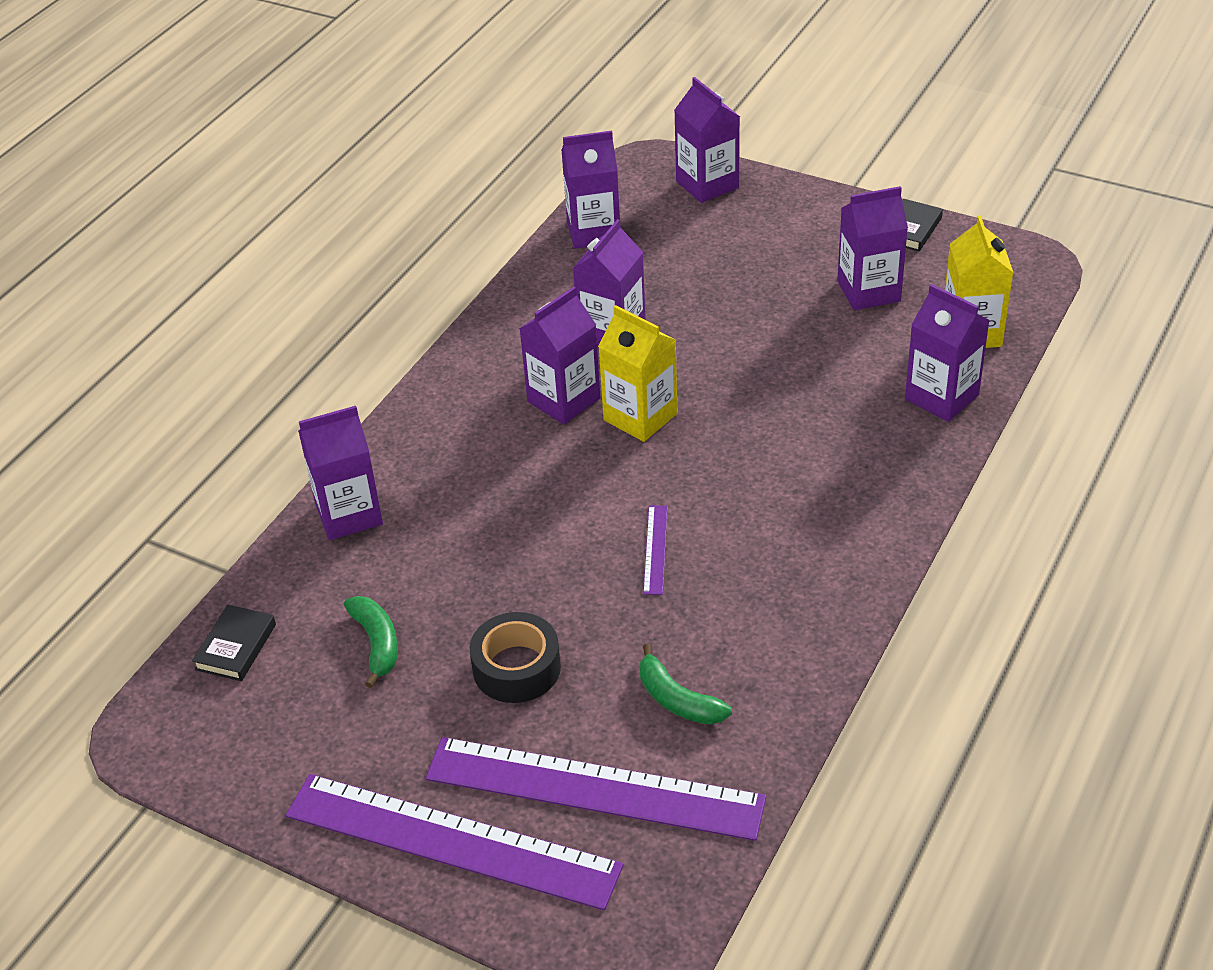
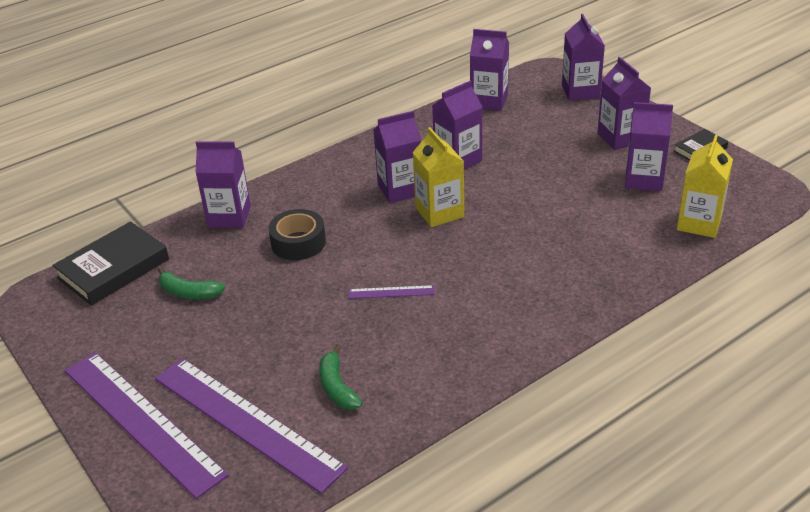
camera: 25 degrees right, 5 degrees down
black book [192,605,276,681] -> black book [52,221,169,306], size x1.85
green banana [344,596,398,688] -> green banana turned 105 degrees clockwise [158,267,225,299]
black tape [470,612,561,703] -> black tape moved to [268,209,326,260]
purple ruler [643,505,668,595] -> purple ruler turned 60 degrees clockwise [348,285,434,299]
purple carton [905,284,990,422] -> purple carton moved to [597,57,651,150]

